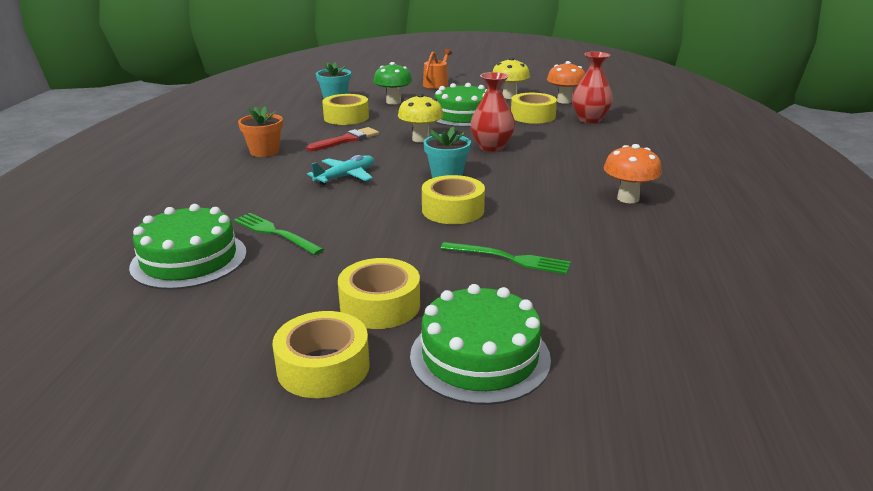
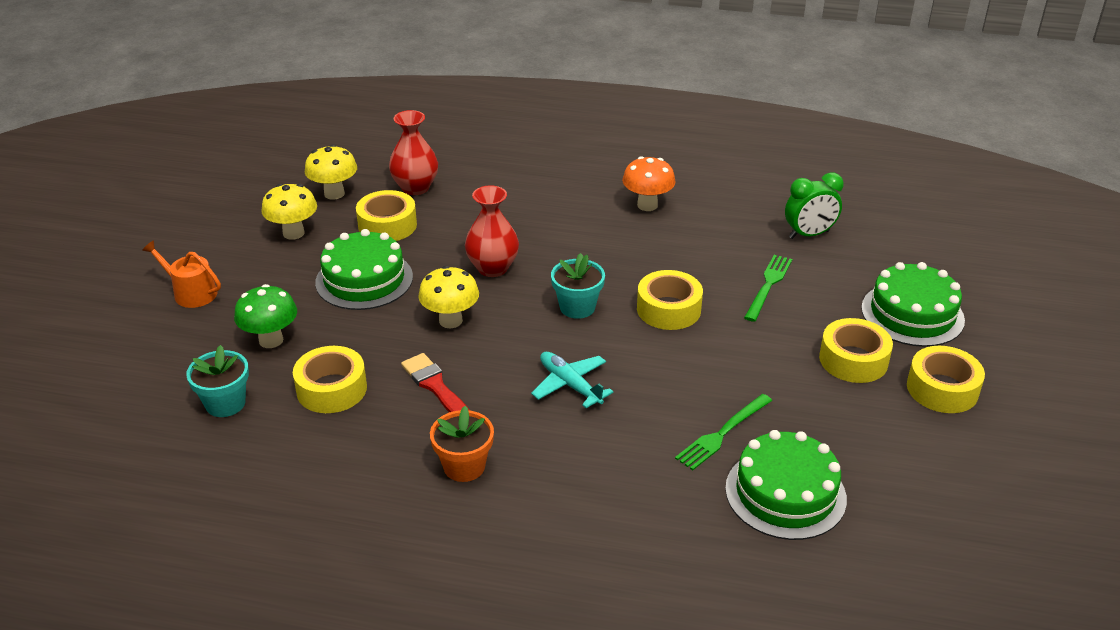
camera: 85 degrees left, 10 degrees up
orange mushroom [547,61,585,104] -> yellow mushroom [305,145,357,200]
none -> green clock [785,172,844,239]

